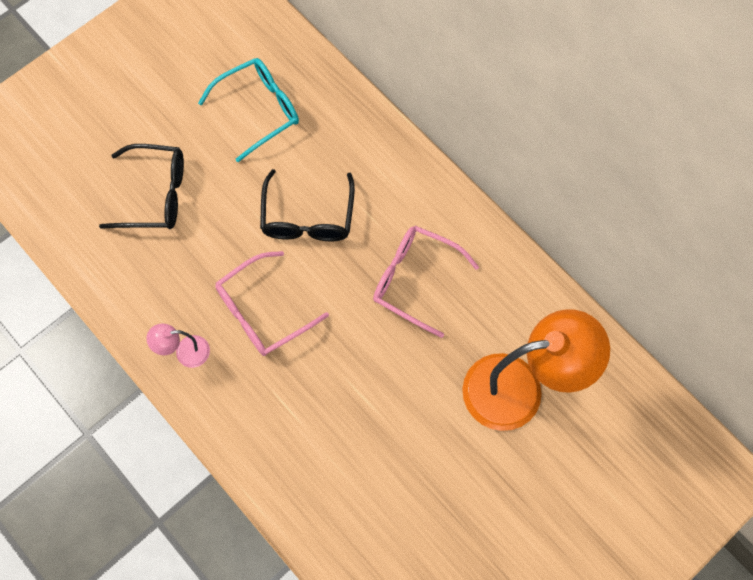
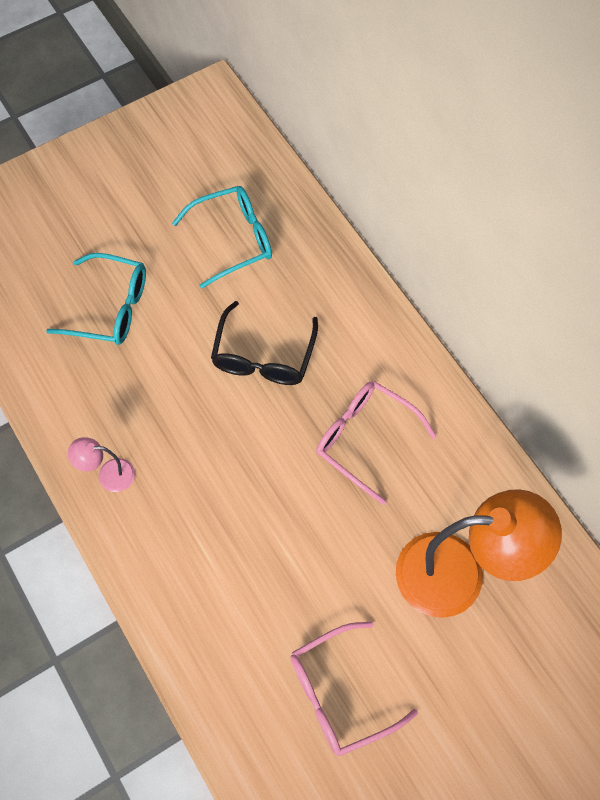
camera: 10 degrees right, 5 degrees down
black glasses [99,144,184,229] -> turquoise glasses [46,253,146,345]
pink glasses [215,251,329,356] -> pink glasses moved to [290,622,418,756]

